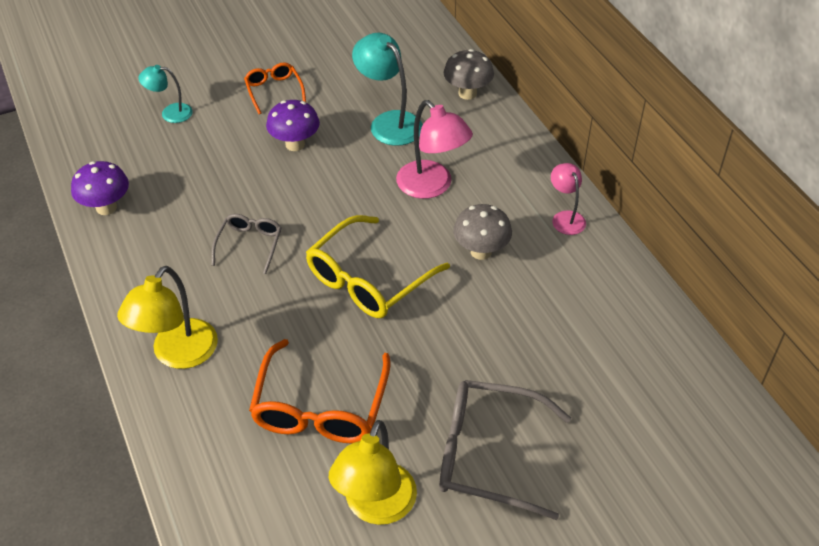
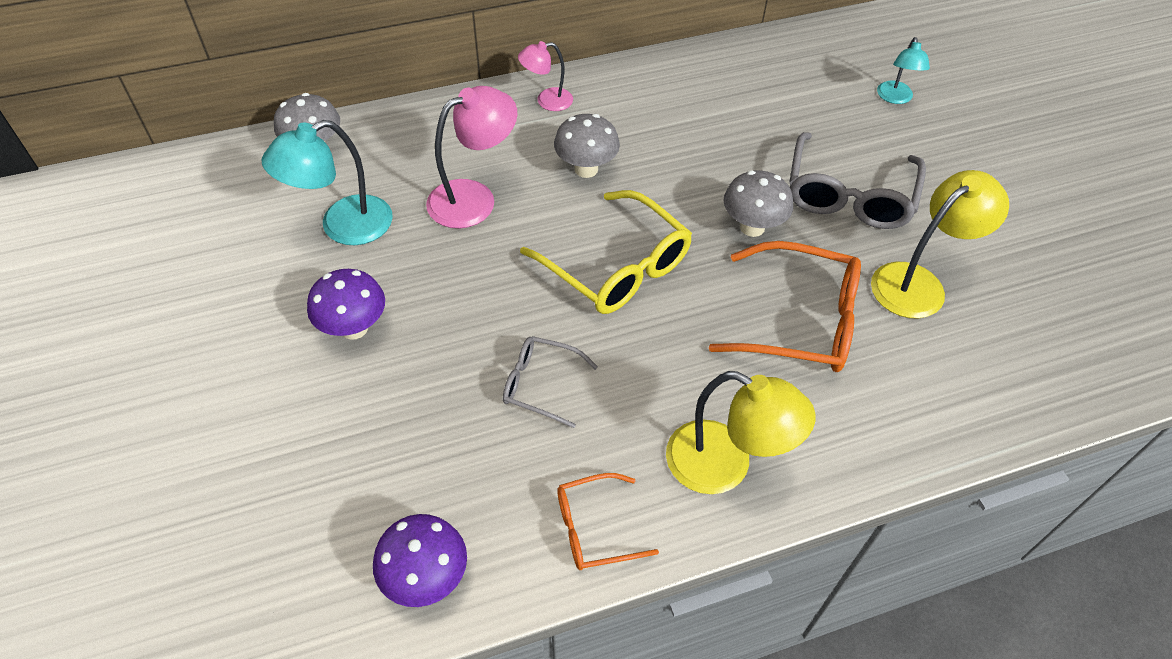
camera: 85 degrees left, 5 degrees up
turquoise lamp [138,65,193,123] -> turquoise lamp moved to [877,37,930,104]
orange glasses [244,63,306,114] -> orange glasses moved to [557,473,659,570]
yellow lamp [329,420,417,525] -> yellow lamp turned 60 degrees counterclockwise [871,170,1009,319]
none -> grey mushroom [723,170,793,237]

